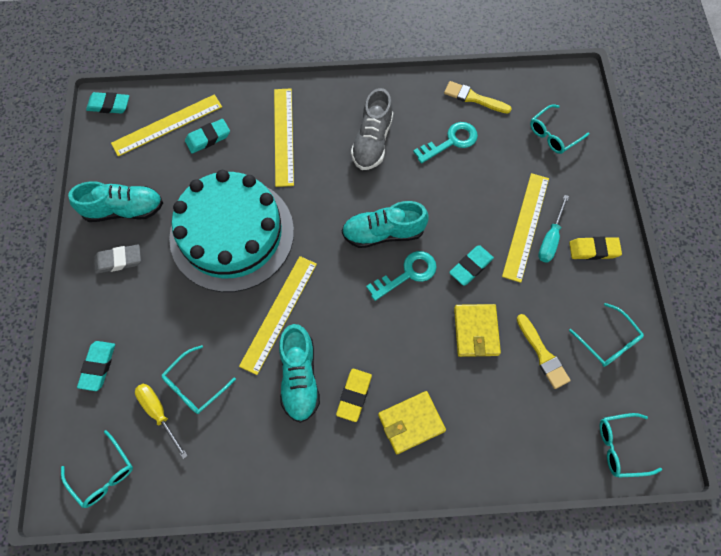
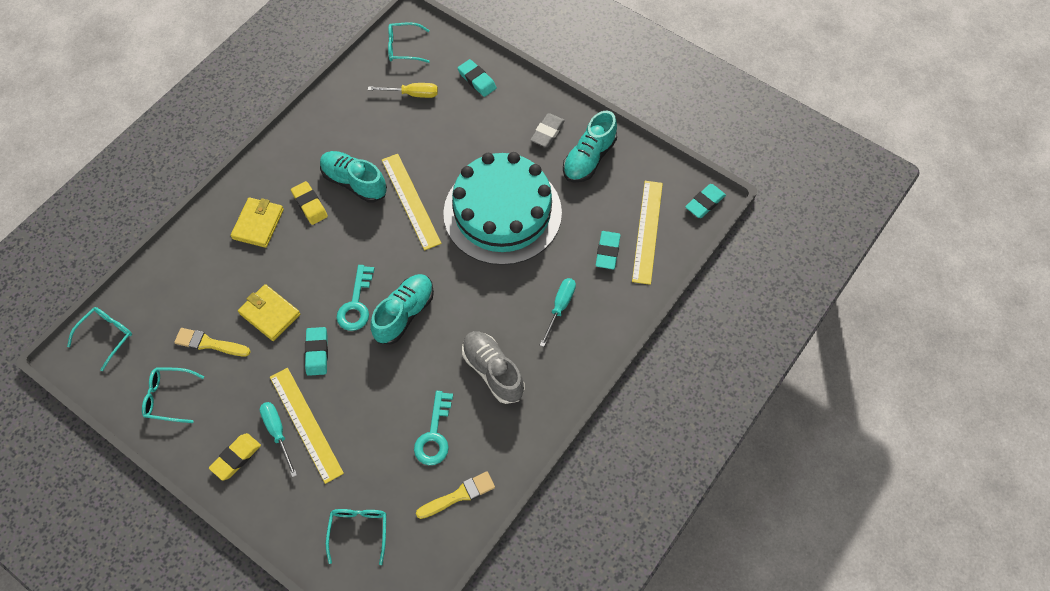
camera: 130 degrees right, 5 degrees down
turquoise glasses [162,345,236,414] -> none
yellow ruler [274,88,294,187] -> turquoise screwdriver [540,278,576,347]

